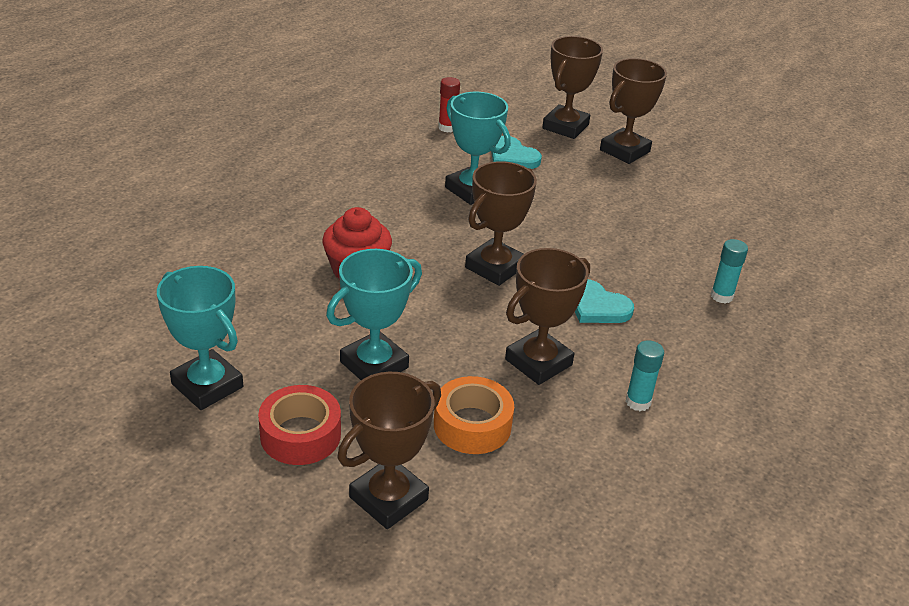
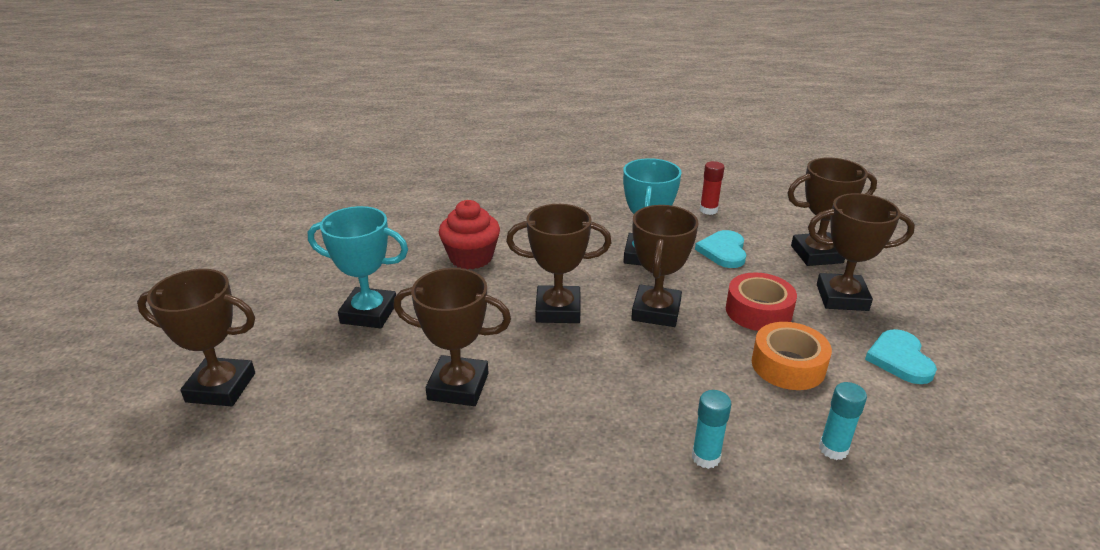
camera: 55 degrees right, 5 degrees down
turquoise trophy [157,266,243,410] -> none
red tape [258,385,341,465] -> red tape moved to [726,272,797,331]
orange tape [434,376,514,454] -> orange tape moved to [752,322,832,390]
turquoise heart [575,279,634,323] -> turquoise heart moved to [865,329,937,384]
turquoise glue stick [625,340,664,411] -> turquoise glue stick moved to [819,382,867,460]
none -> brown trophy [631,205,698,327]

